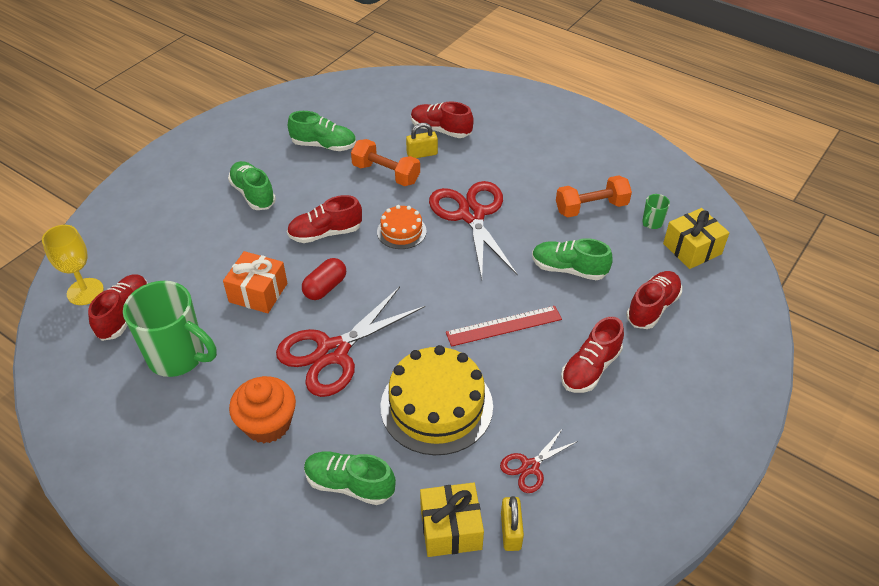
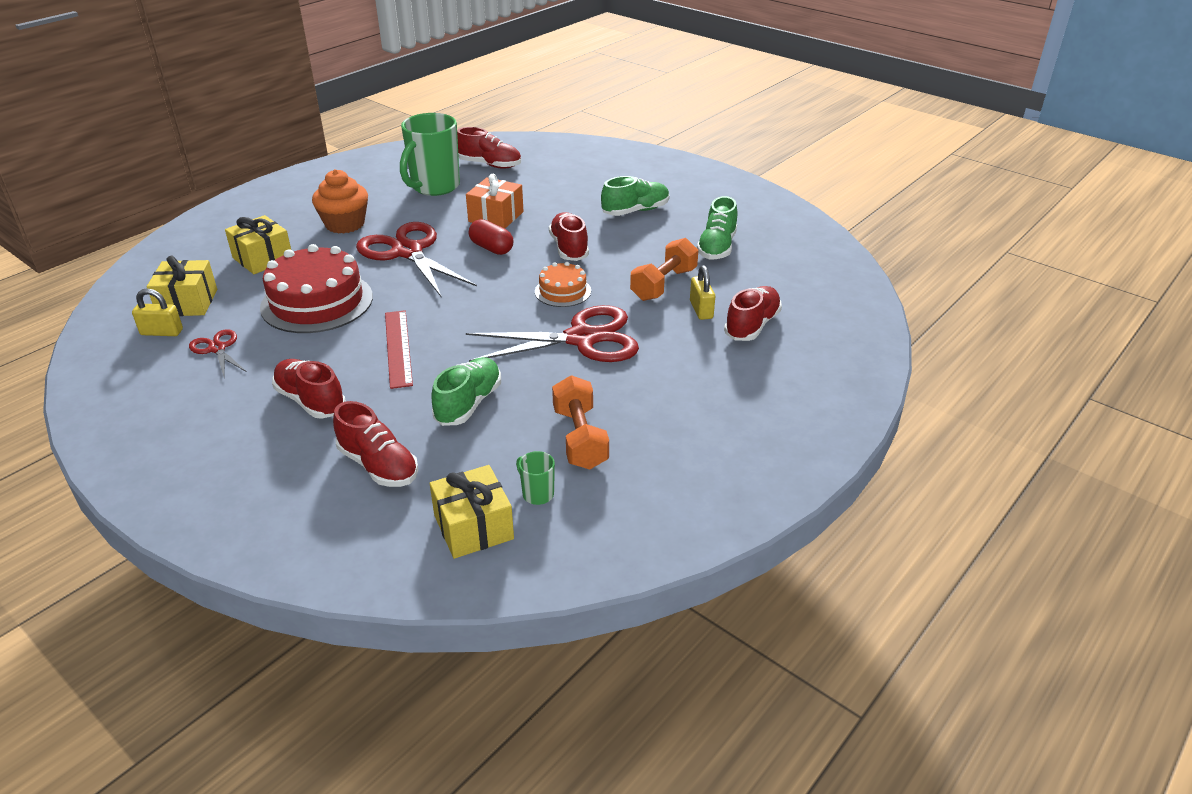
camera: 95 degrees right, 10 degrees down
yellow goblet [42,225,104,305] -> none
green shoe [304,452,396,505] -> yellow gift [225,215,291,274]
yellow cake [381,345,493,455] -> red cake [260,244,373,333]

